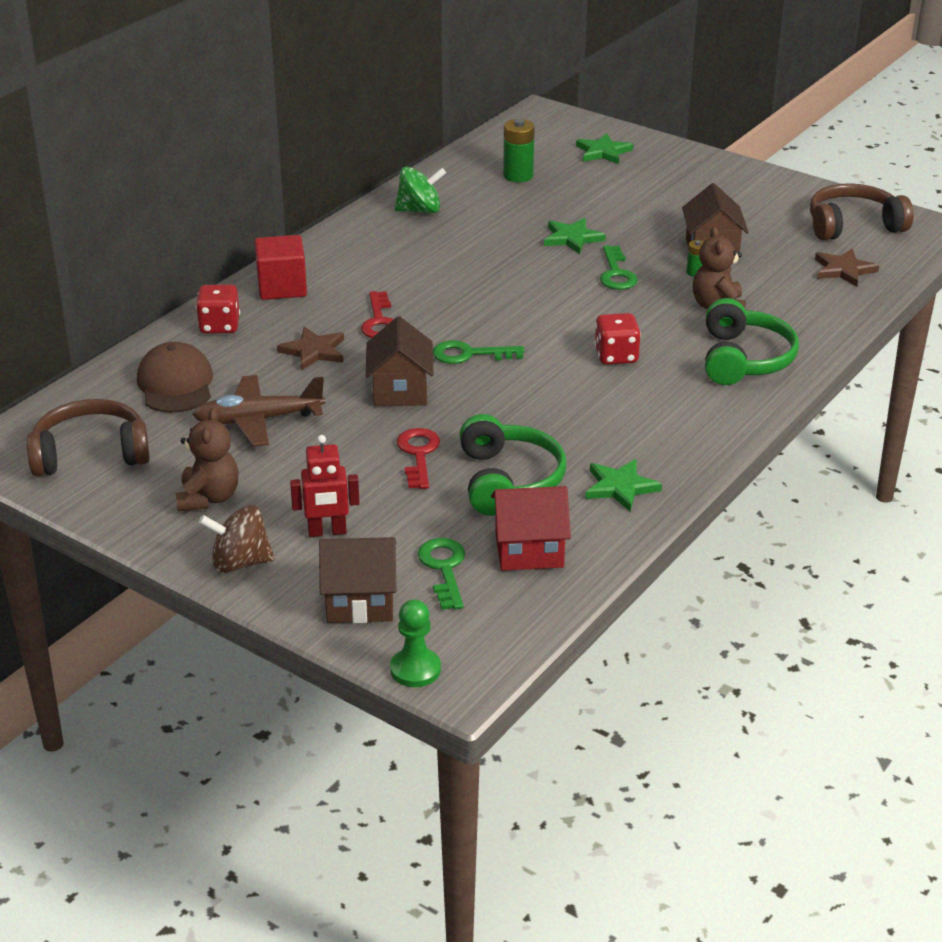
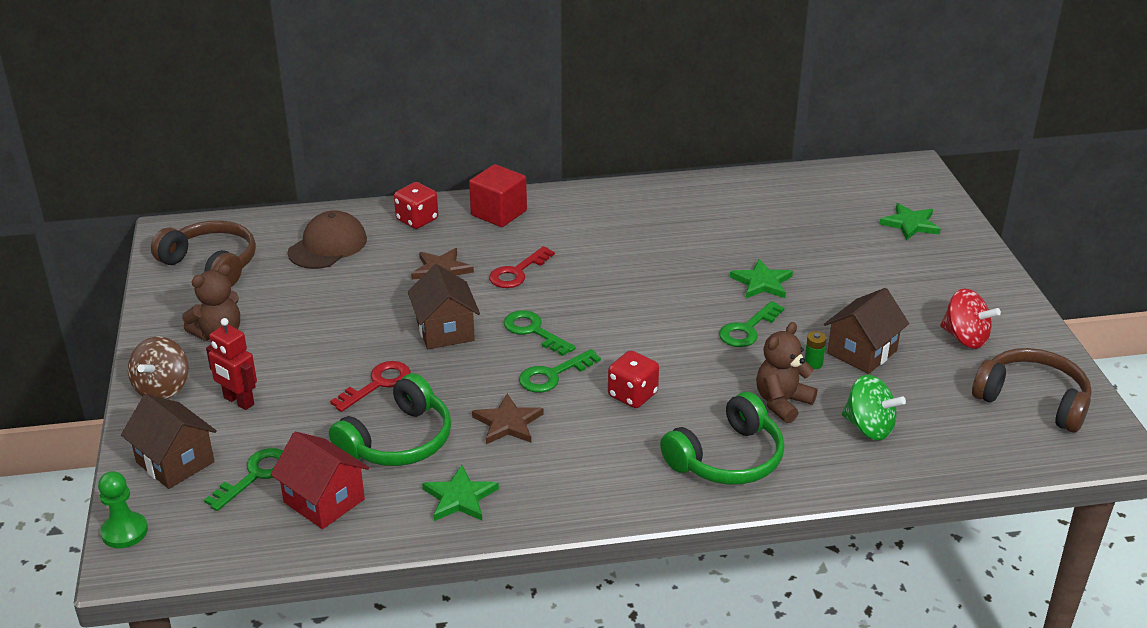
camera: 45 degrees right, 0 degrees up
brown plane [192,375,325,447] -> none
brown spinning top [199,505,275,573] -> brown spinning top turned 120 degrees counterclockwise [128,337,188,399]
brown house [366,316,434,406] -> brown house turned 60 degrees counterclockwise [408,264,480,349]
green spinning top [395,167,446,213] -> green spinning top moved to [842,375,906,440]
green battery [503,119,535,182] -> none
brown star [815,248,879,287] -> brown star moved to [472,394,543,444]
none -> green key [519,349,601,393]
none -> red spinning top [940,288,1001,349]

